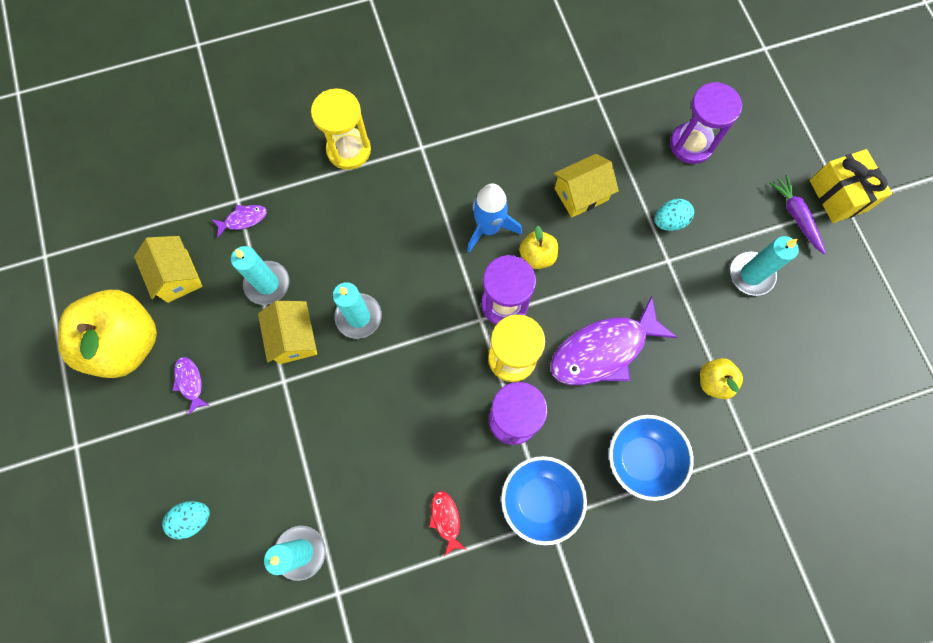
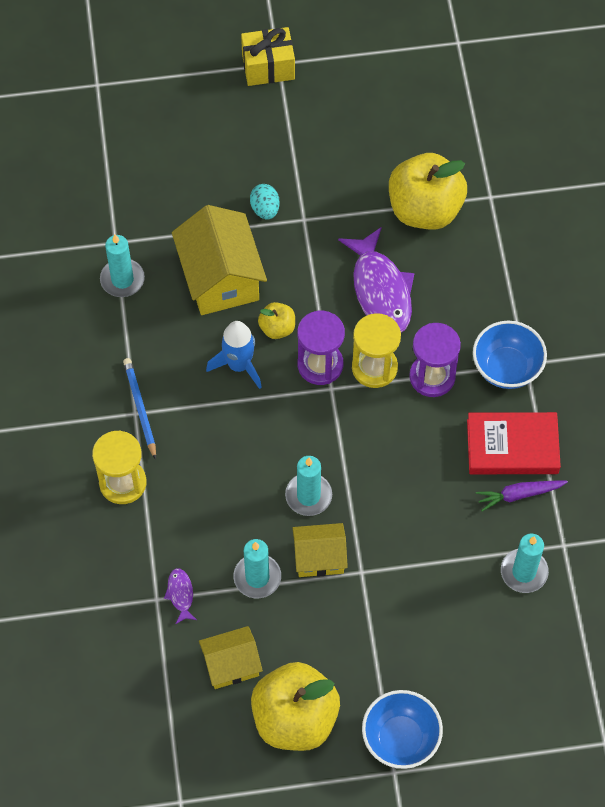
camera: 80 degrees left, 10 degrees down
turquoise egg [162,501,210,540] -> none
purple fish [173,357,210,415] -> none
red fish [429,491,466,555] -> red book [467,412,561,474]
yellow house [553,154,619,218] -> yellow house [172,205,267,315], size x1.69
blue bowl [609,415,694,501] -> blue bowl moved to [362,690,443,769]
purple hourglass [670,82,742,164] -> none
yellow apple [700,358,743,399] -> yellow apple [389,153,467,230], size x2.14
turquoise candle [730,236,799,296] -> turquoise candle moved to [100,234,145,297]
purple carrot [769,175,826,255] -> purple carrot moved to [476,480,568,511]
none -> blue pencil [123,358,156,460]

